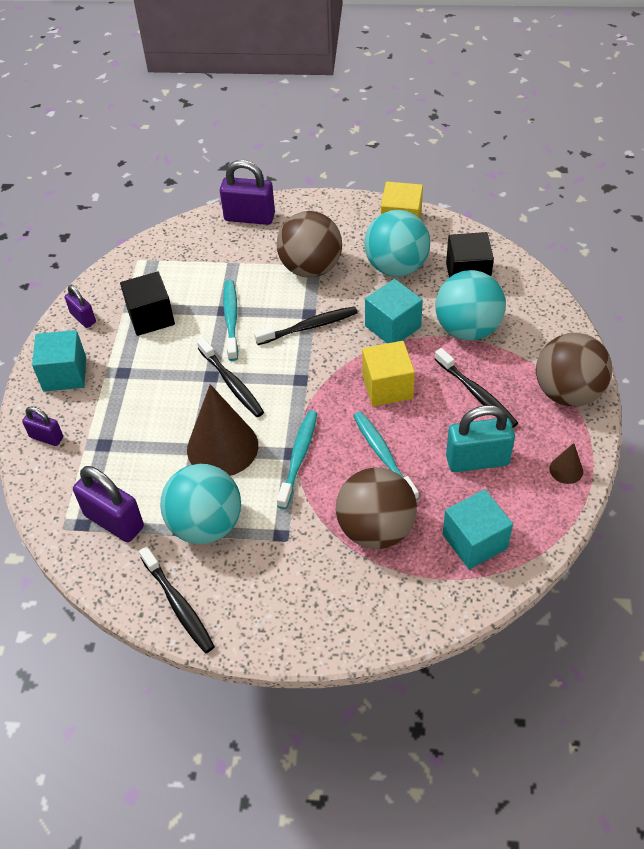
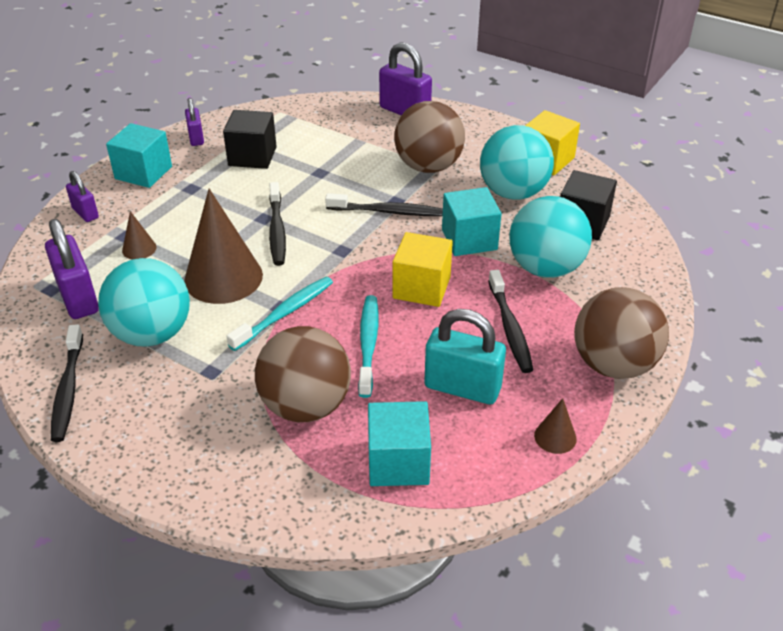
camera: 25 degrees right, 10 degrees down
turquoise toothbrush [223,280,238,361] -> none
none -> brown cone [122,211,157,259]

